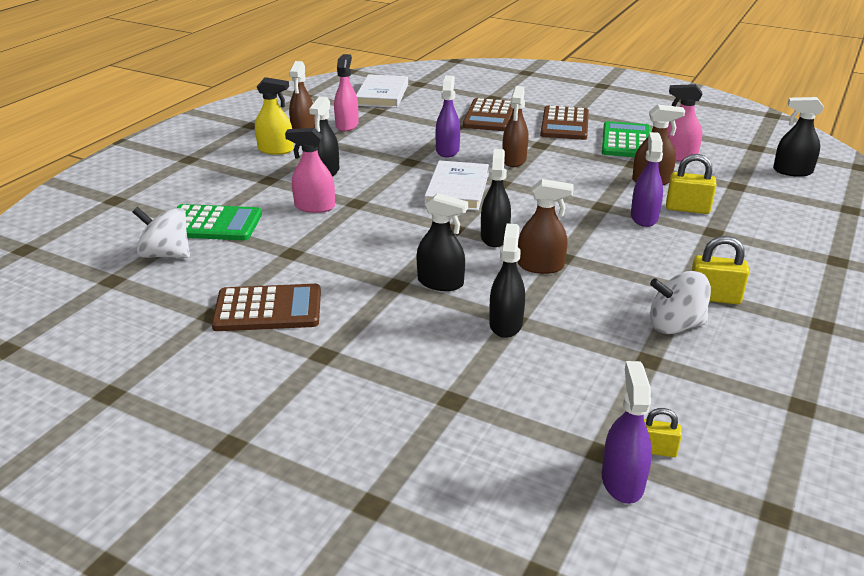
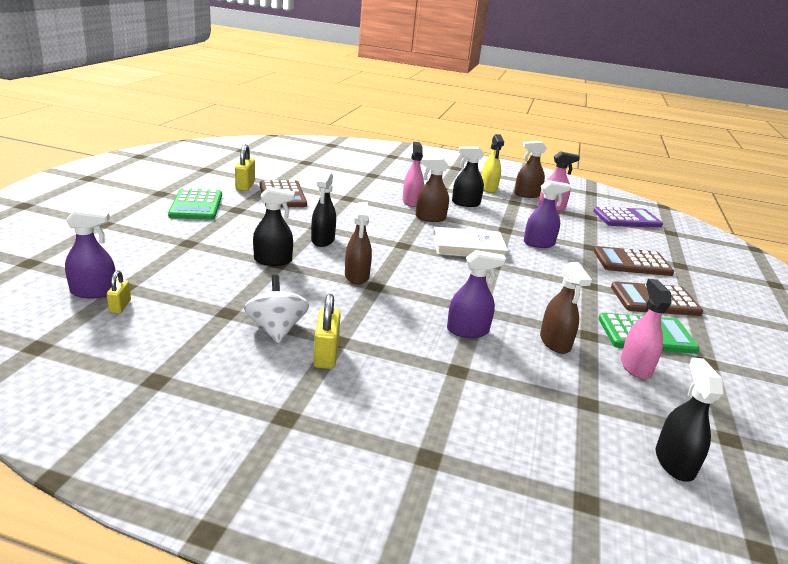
camera: 75 degrees right, 5 degrees down
white spinning top [133,207,190,258] -> none
green calculator [177,204,262,240] -> green calculator moved to [168,188,222,220]
white book [356,74,408,108] -> purple calculator [593,207,663,228]
black spray bottle [481,149,511,247] -> none
brown spray bottle [502,86,528,167] -> brown spray bottle moved to [416,157,449,222]
yellow padlock [666,154,716,214] -> yellow padlock moved to [235,144,255,191]

